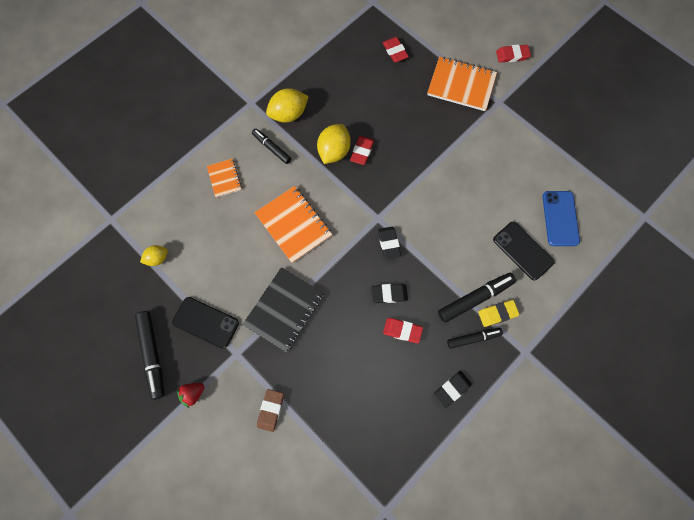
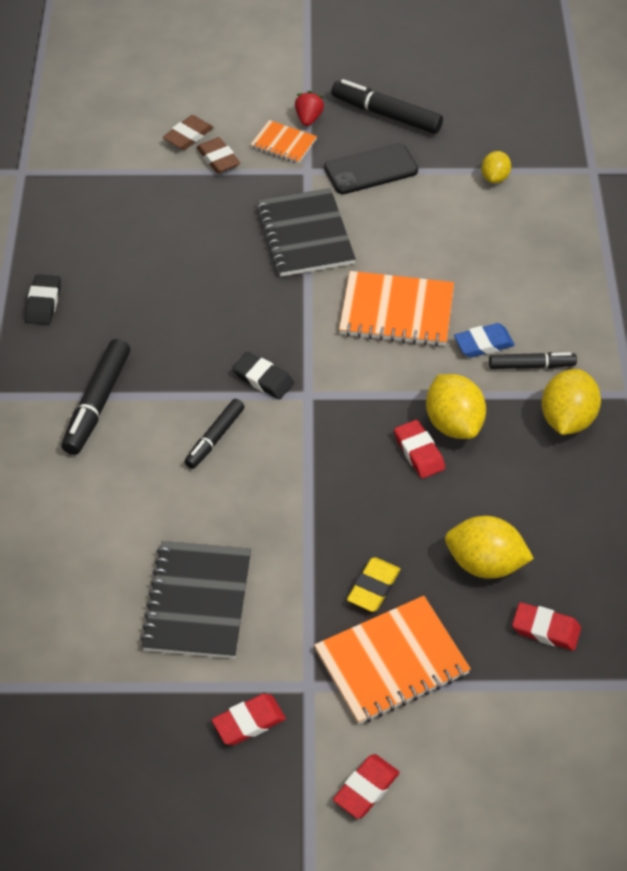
camera: 135 degrees right, 20 degrees down
orange notebook [207,159,242,198] -> orange notebook moved to [250,120,317,164]
black eraser [371,284,408,303] -> none
red eraser [383,318,423,343] -> red eraser moved to [212,694,286,745]
black marker [447,328,503,349] -> black marker moved to [184,399,245,469]
yellow eraser [478,300,520,327] -> yellow eraser moved to [347,557,400,612]
black phone [493,222,555,280] -> none
blue phone [542,191,580,246] -> none
none -> black notebook [140,541,251,659]
none -> brown eraser [163,115,214,150]
none -> yellow lemon [445,516,534,579]
none -> blue eraser [454,323,515,358]

